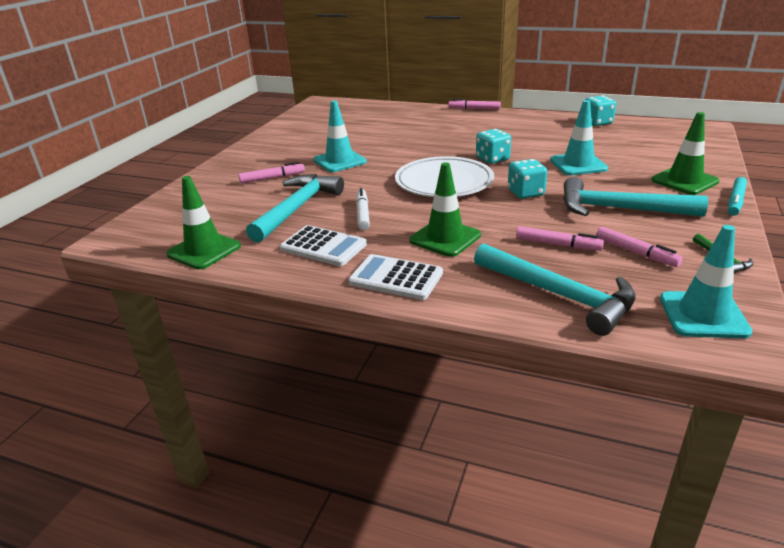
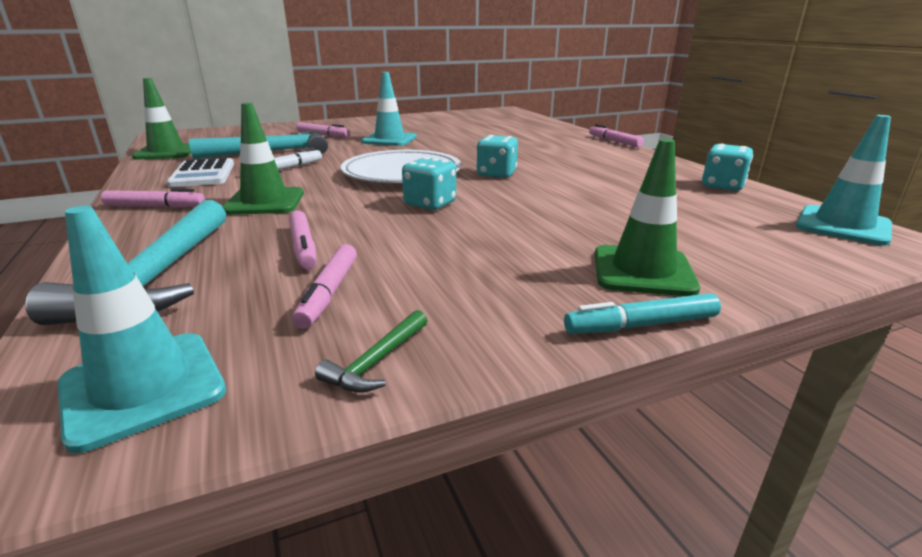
camera: 45 degrees right, 5 degrees down
white calculator [348,254,443,300] -> pink marker [101,189,205,208]
turquoise traffic cone [550,100,608,175] -> turquoise traffic cone moved to [796,115,892,246]
turquoise hammer [563,177,708,217] -> none

